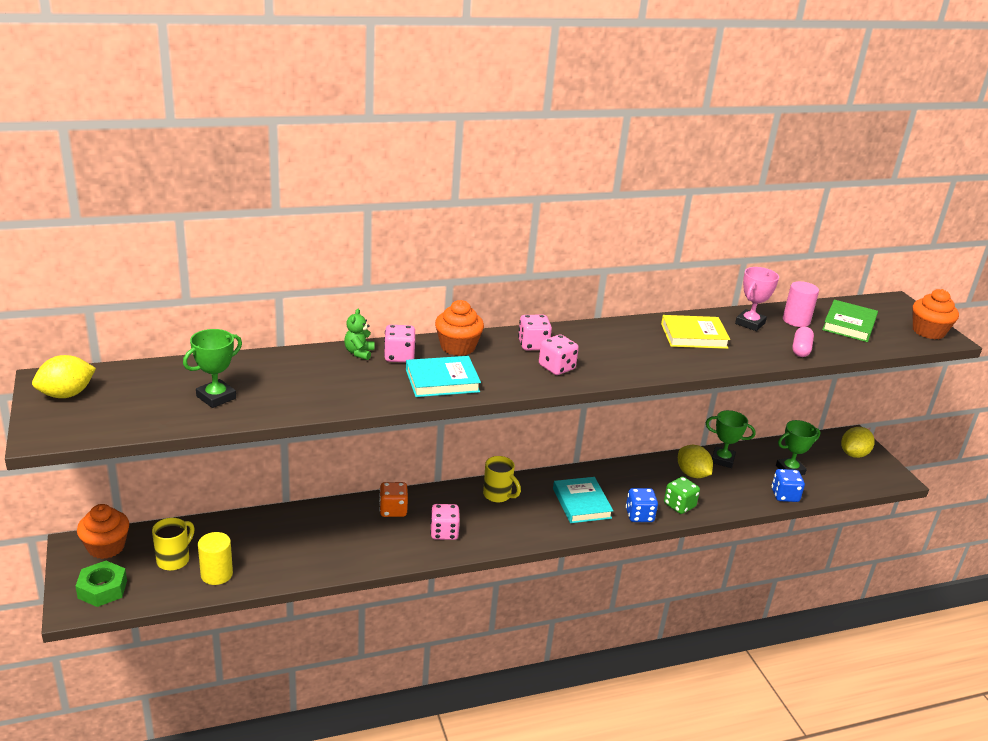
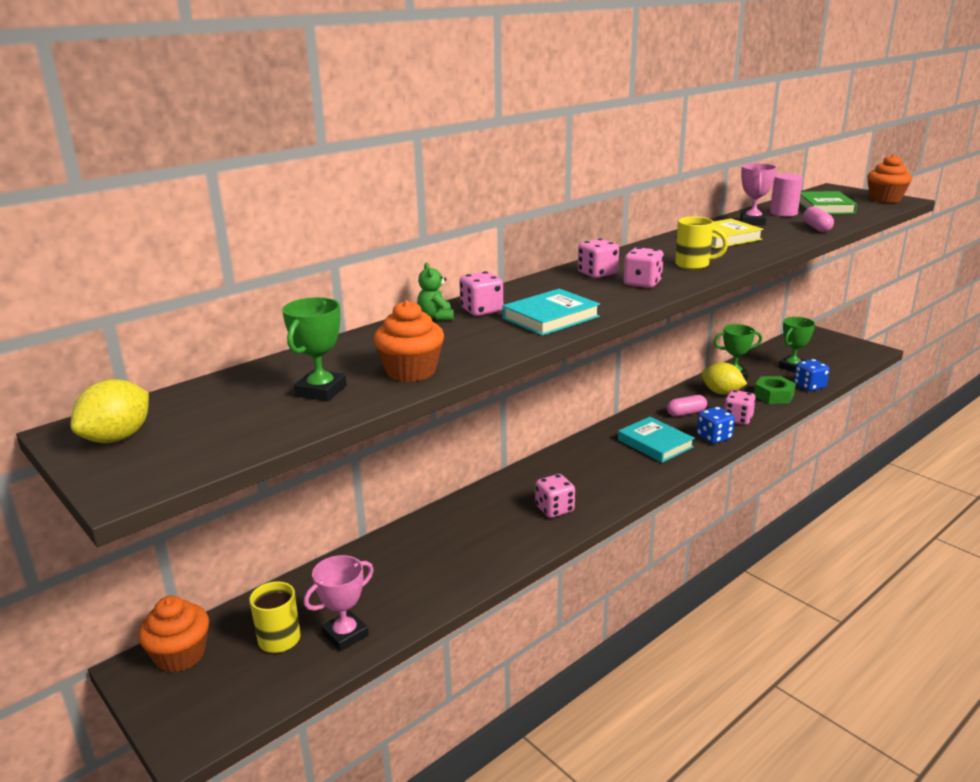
camera: 20 degrees left, 5 degrees down
green nut [75,561,127,607] -> green nut moved to [754,376,796,404]
yellow cylinder [198,532,233,585] -> pink trophy [304,555,374,651]
orange dice [379,482,408,517] -> none
orange cupcake [435,300,484,356] -> orange cupcake moved to [373,300,444,382]
yellow mug [483,456,521,502] -> yellow mug moved to [675,217,728,270]
green dice [664,477,700,514] -> pink dice [724,390,756,425]
yellow lemon [841,427,875,458] -> none
none -> pink capsule [667,395,707,417]

